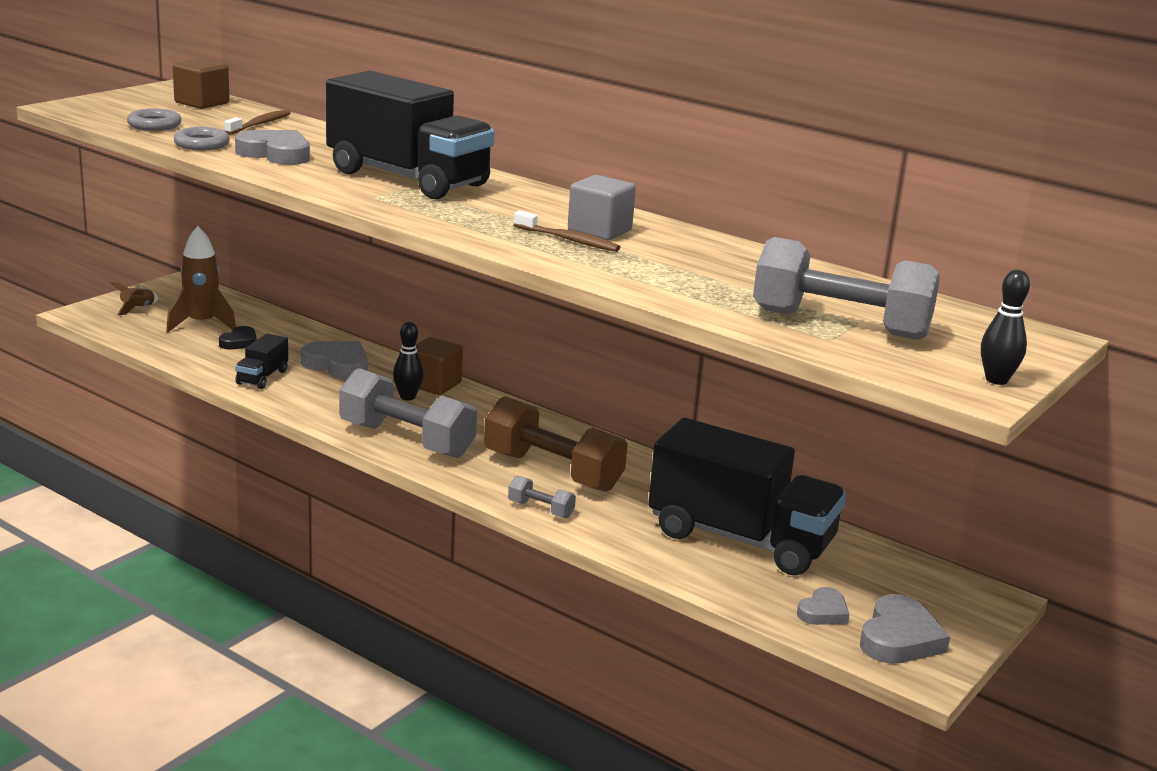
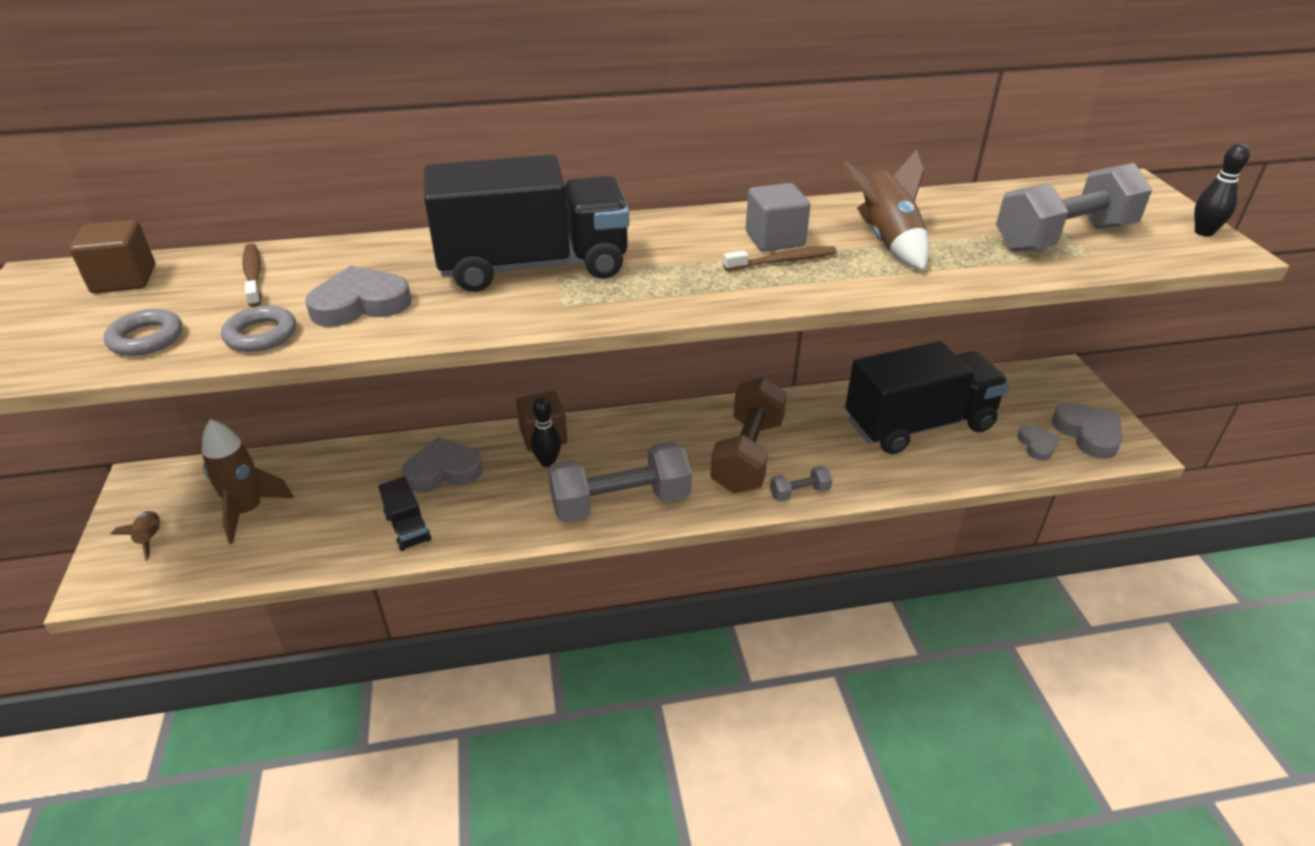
camera: 45 degrees left, 15 degrees up
black heart [219,326,257,350] -> none
brown dumbbell [484,396,628,492] -> brown dumbbell turned 60 degrees counterclockwise [710,377,787,493]
none -> brown rocket [840,150,929,270]

